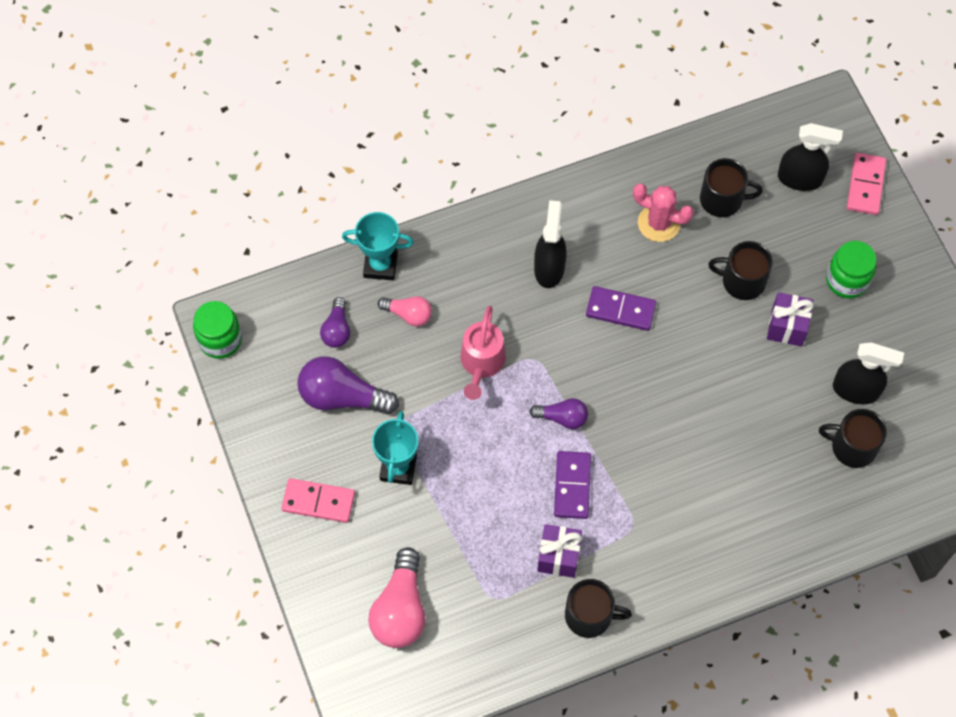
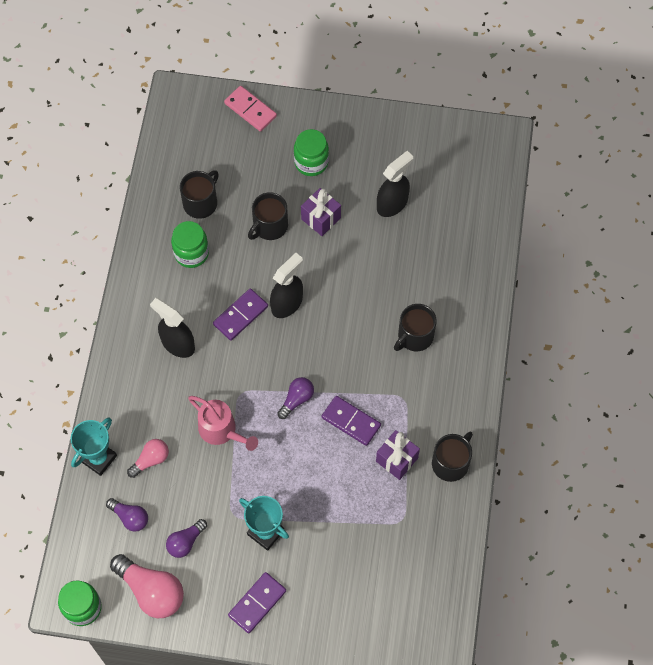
camera: 60 degrees left, 0 degrees up
pink domino [281,478,355,523] -> purple domino [228,572,286,633]
purple light bulb [297,356,399,415] -> purple light bulb [166,519,207,558], size x0.57
pink light bulb [368,547,426,648] -> pink light bulb moved to [110,554,184,618]
pink cactus [633,184,694,242] -> green jar [171,221,209,268]
black spray bottle [778,123,843,191] -> black spray bottle moved to [270,253,303,318]
black mug [819,409,887,468] -> black mug moved to [394,304,437,351]

